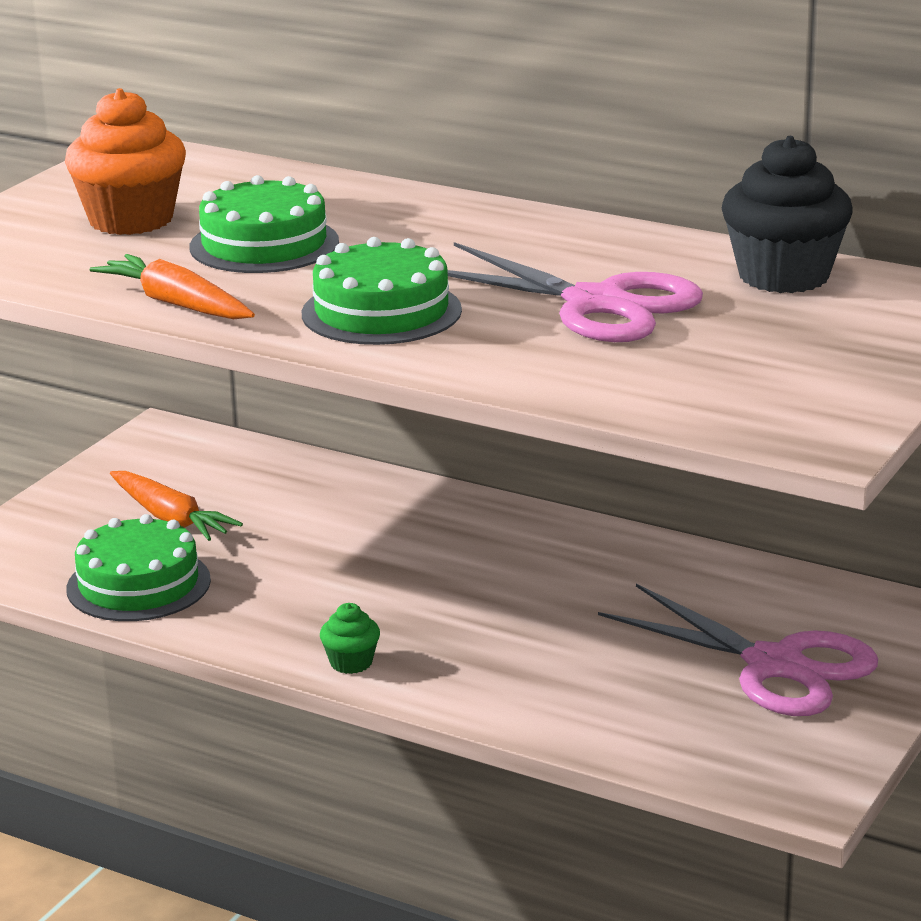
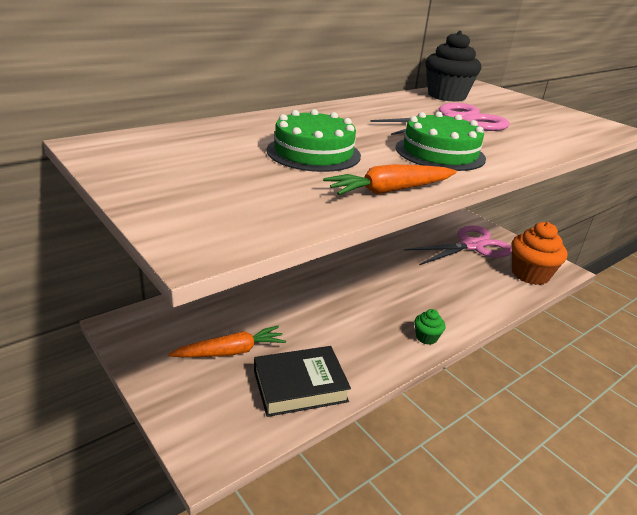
camera: 70 degrees left, 5 degrees up
orange cupcake [65,88,186,235] -> orange cupcake moved to [511,222,567,285]
green cake [66,514,211,621] -> black book [254,346,351,417]

